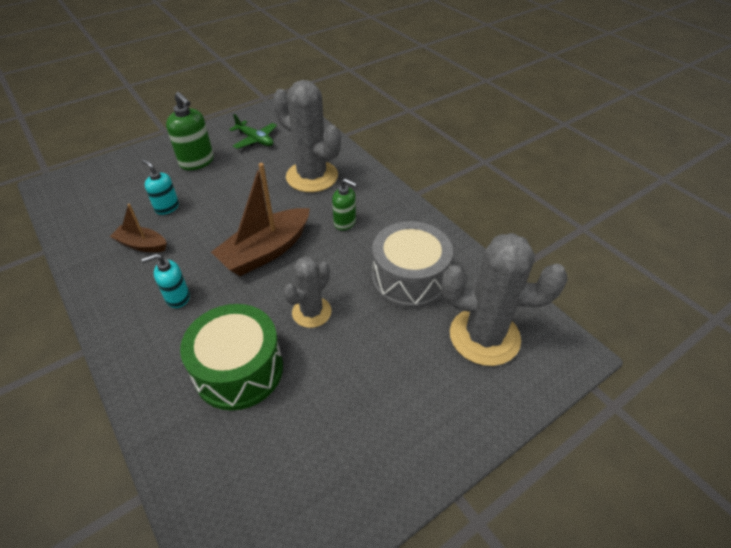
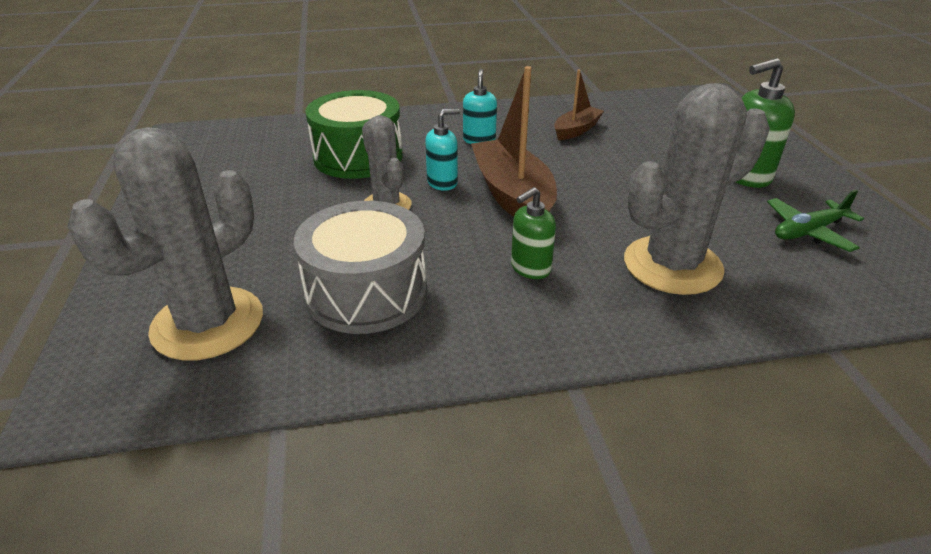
camera: 115 degrees right, 10 degrees down
turquoise soap dispenser [142,159,179,215] -> turquoise soap dispenser moved to [425,109,460,191]

